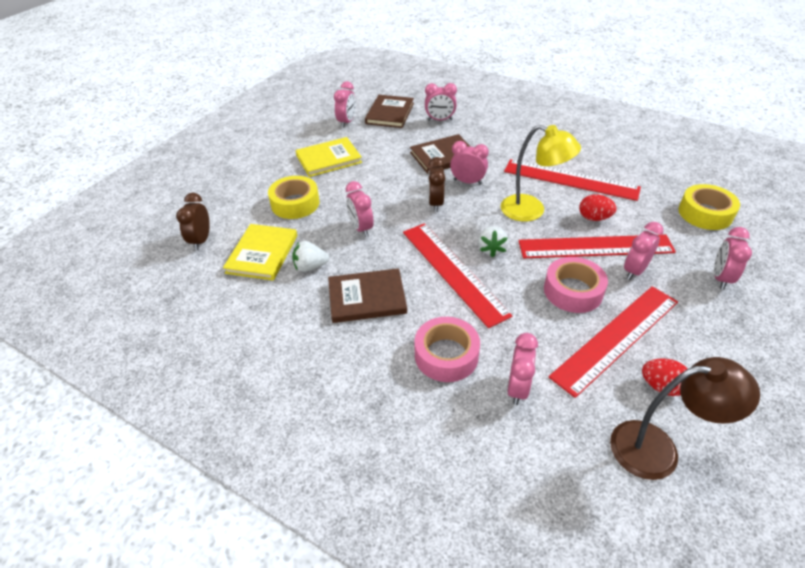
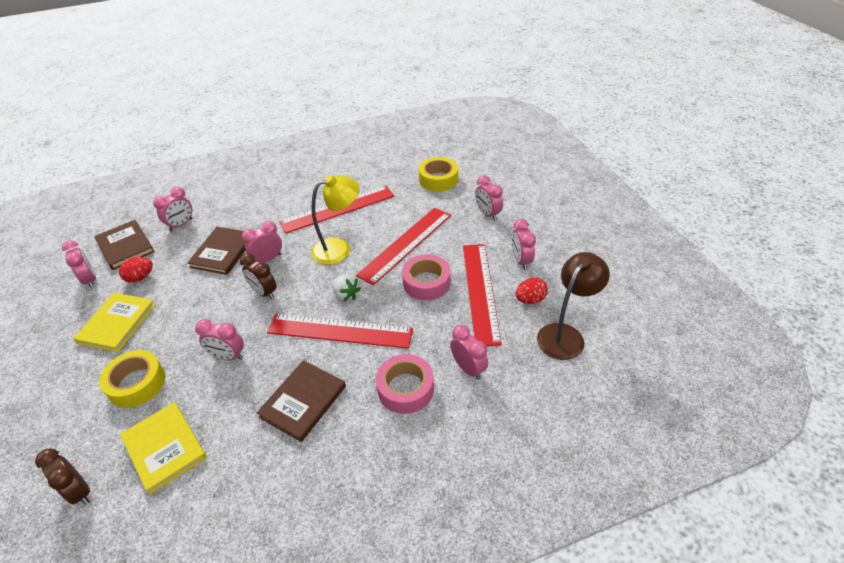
camera: 50 degrees left, 0 degrees up
white strawberry [292,241,329,272] -> none
red egg [579,194,617,221] -> red egg moved to [119,257,153,283]
pink clock [624,222,663,280] -> pink clock moved to [511,219,536,270]

